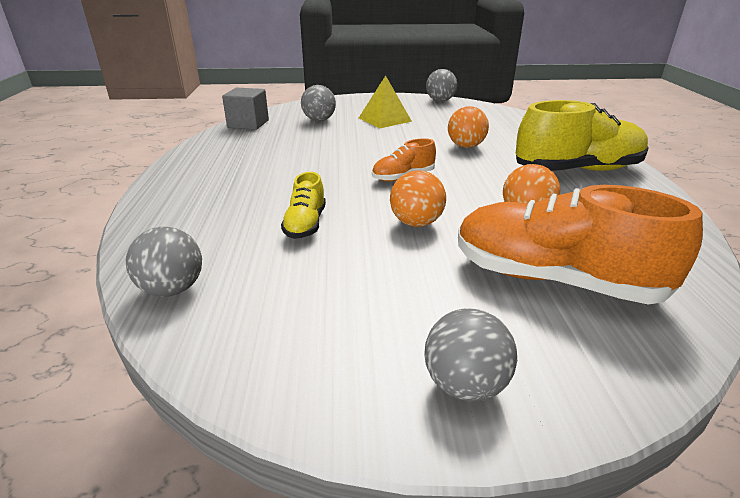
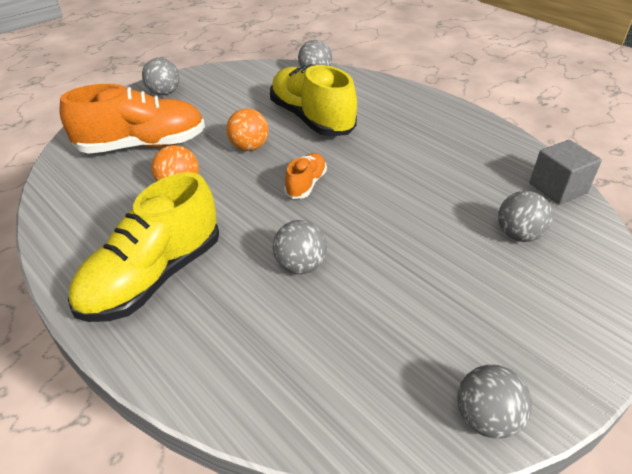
camera: 140 degrees right, 10 degrees up
yellow shoe [281,172,326,239] -> yellow shoe [270,64,357,136], size x2.04
yellow pyramid [359,75,412,128] -> none
orange ball [448,106,489,148] -> grey ball [273,220,327,274]

